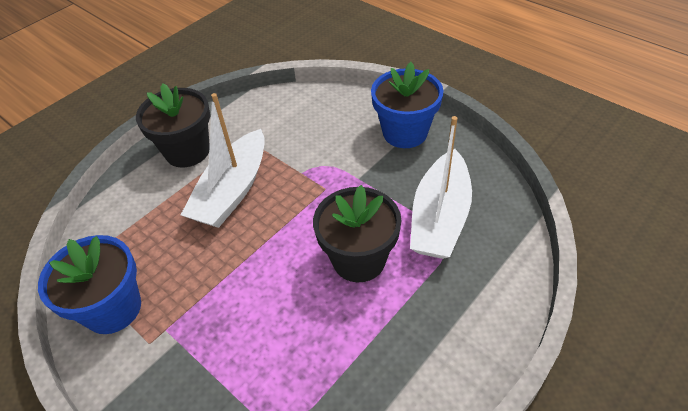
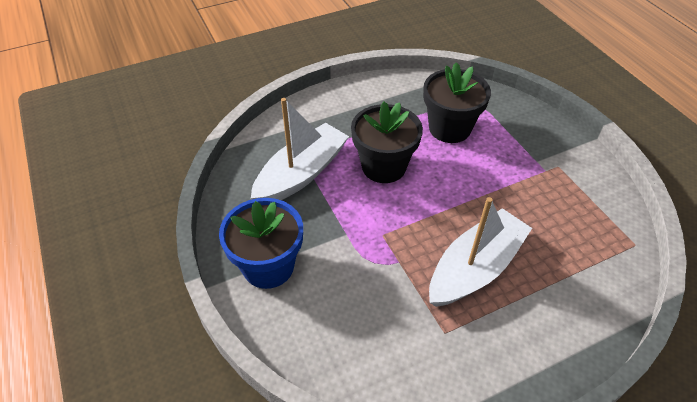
camera: 160 degrees left, 0 degrees up
blue flower pot [38,235,141,334] -> none
black flower pot [136,83,210,168] -> black flower pot moved to [423,62,491,143]

